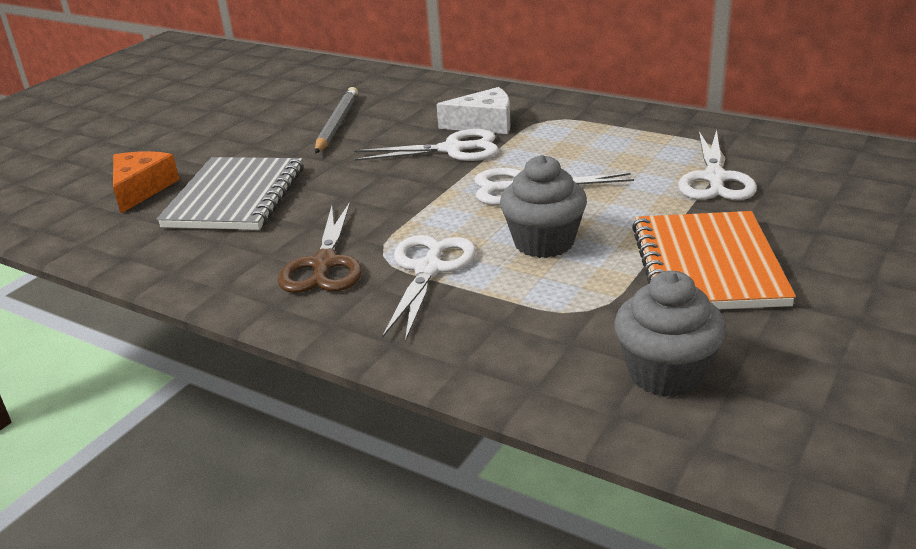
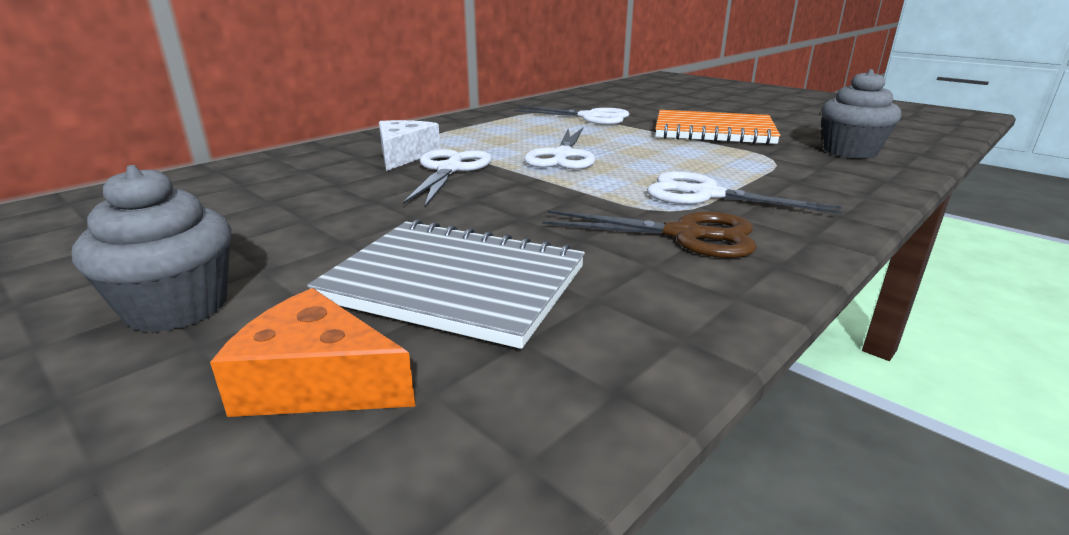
camera: 80 degrees left, 5 degrees down
grey pencil [315,87,358,154] -> none
grey cupcake [500,155,587,258] -> grey cupcake moved to [72,165,232,333]

